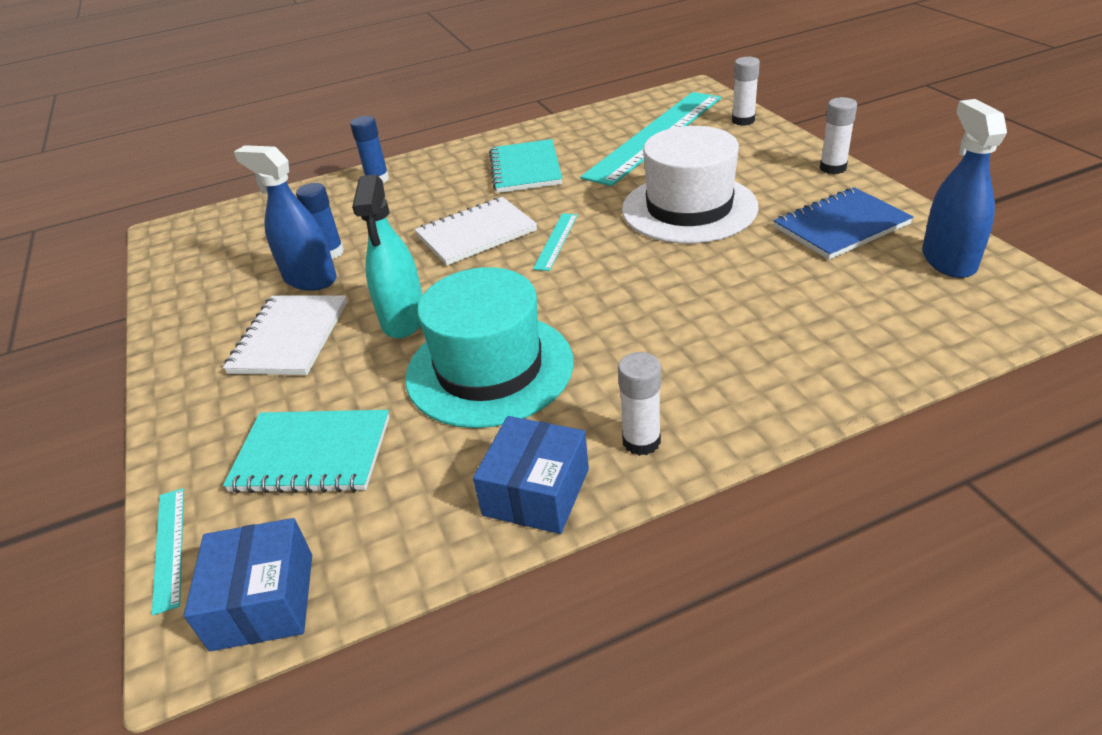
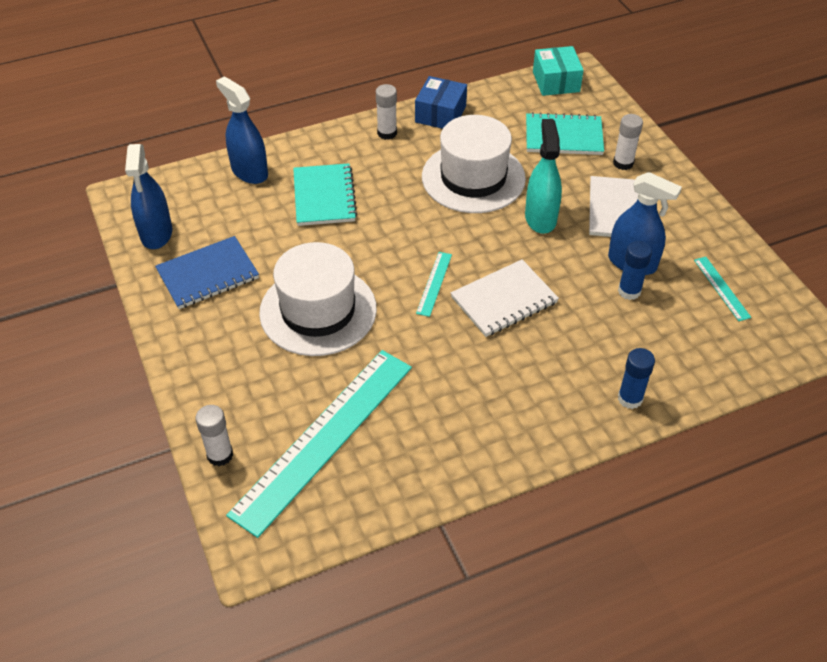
camera: 175 degrees right, 10 degrees up
turquoise ruler [152,488,184,616] -> turquoise ruler moved to [694,257,751,321]
blue box [184,518,312,651] -> turquoise box [533,46,584,96]
turquoise hat [405,267,574,428] -> white hat [422,115,526,213]
turquoise notebook [489,139,562,193] -> turquoise notebook moved to [293,163,357,226]
white glue stick [820,97,857,174] -> white glue stick moved to [613,114,643,170]
none -> blue spray bottle [216,76,268,184]

